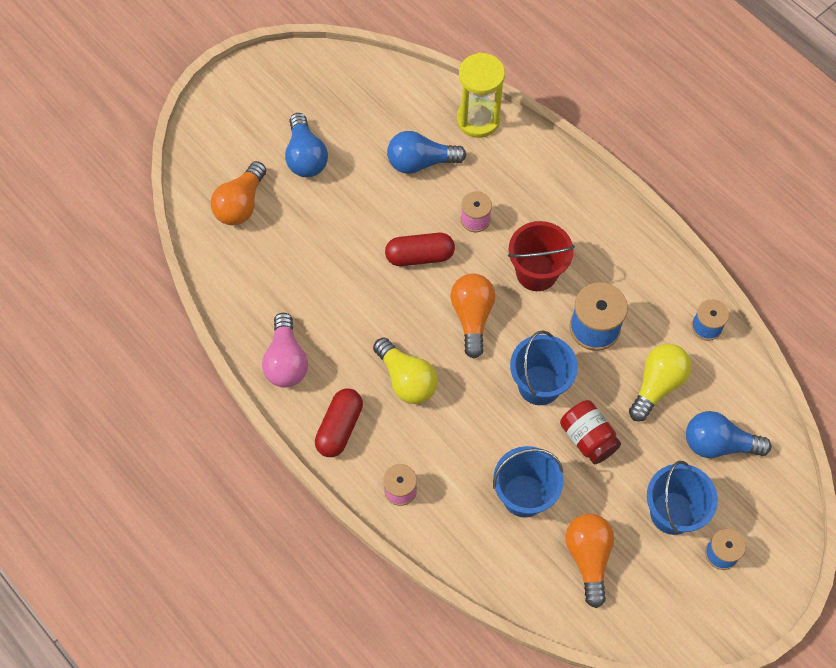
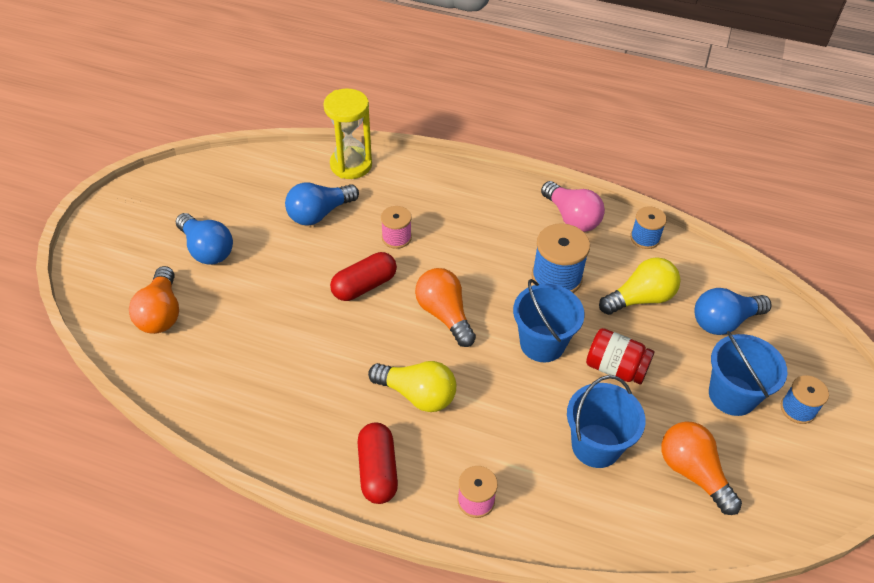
camera: 30 degrees left, 15 degrees down
pink light bulb [262,313,308,388] -> pink light bulb moved to [541,181,605,232]
red bucket [508,221,575,291] -> none
yellow light bulb [629,344,692,422] -> yellow light bulb turned 60 degrees clockwise [599,257,680,315]

